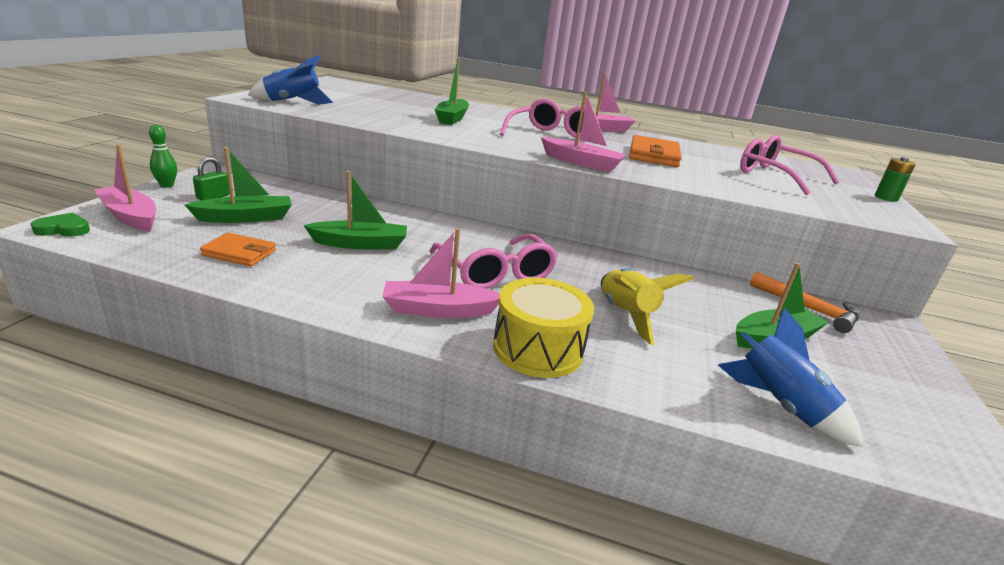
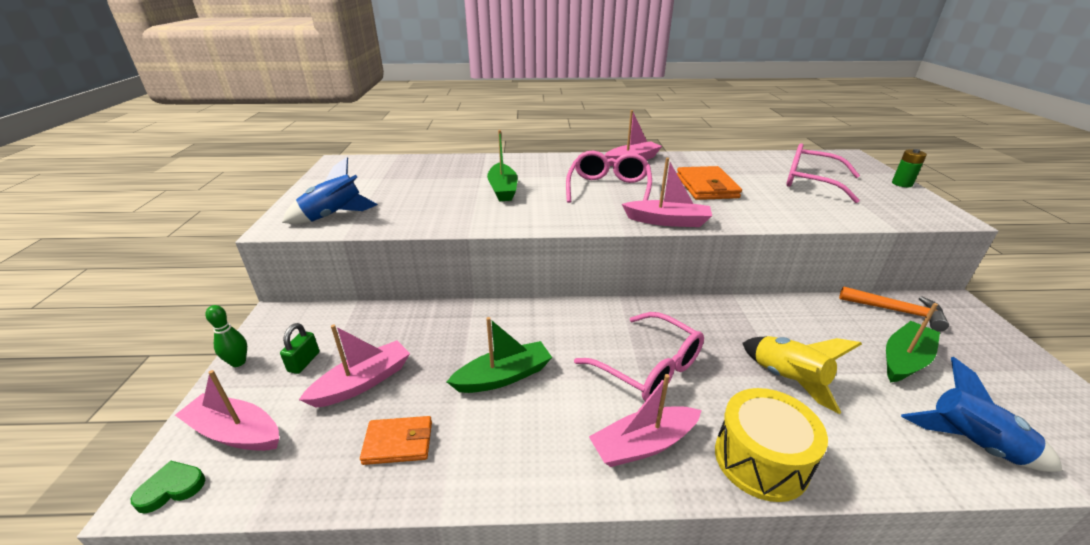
camera: 15 degrees left, 5 degrees up
green boat [185,147,292,223] -> pink boat [299,324,410,408]

